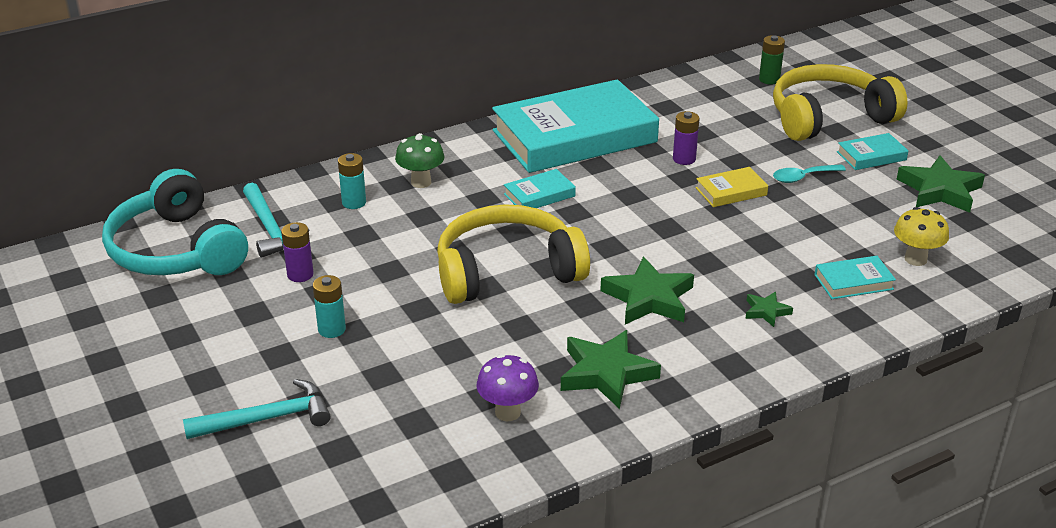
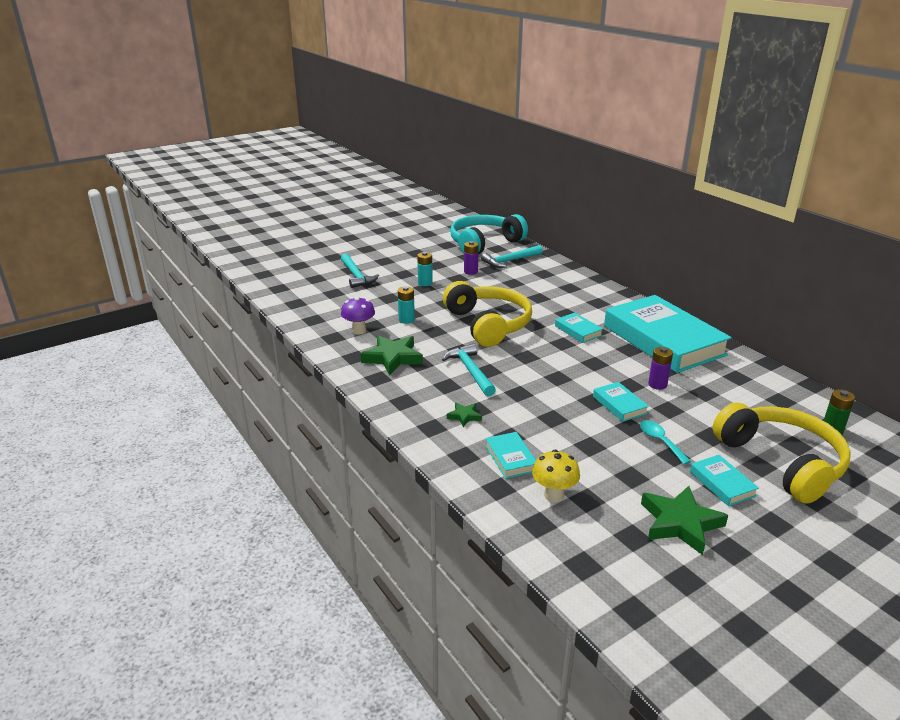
camera: 85 degrees right, 5 degrees down
turquoise battery [338,153,366,209] -> turquoise battery moved to [398,286,415,324]
green mushroom [395,133,444,188] -> none
green star [600,257,694,324] -> turquoise hammer [442,344,496,396]
yellow book [695,167,768,207] -> turquoise book [593,382,649,422]

